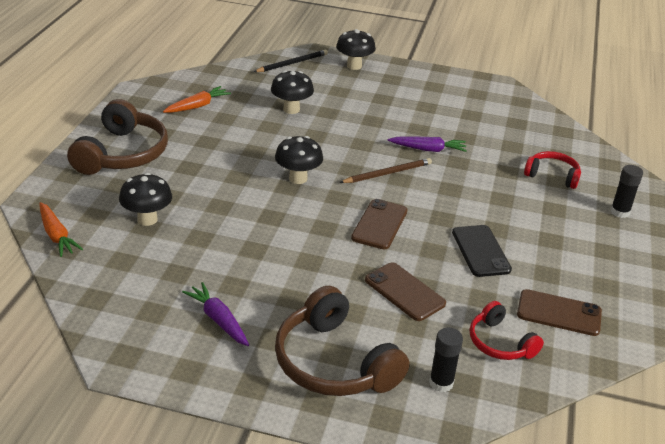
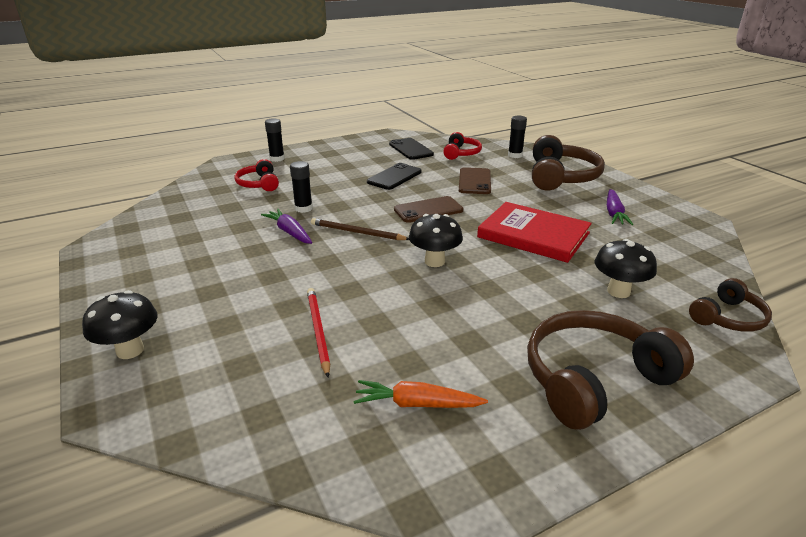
camera: 130 degrees left, 5 degrees down
orange carrot [39,202,83,257] -> brown headphones [689,278,772,332]
black pencil [254,50,328,72] -> none
black mushroom [271,71,314,114] -> red pencil [307,288,330,377]
brown phone [517,289,602,336] -> black phone [389,138,434,160]
none -> black glue stick [290,161,313,213]
none -> red book [477,202,592,263]

